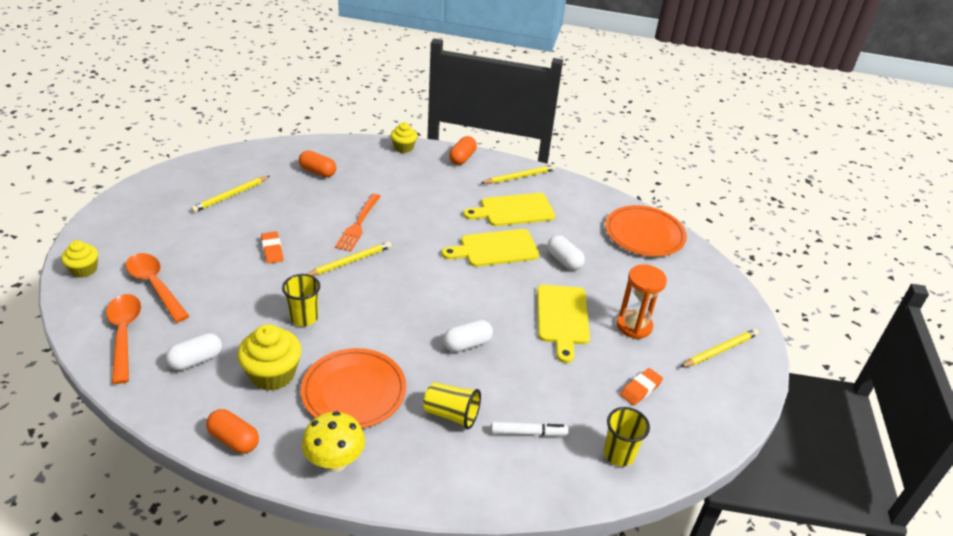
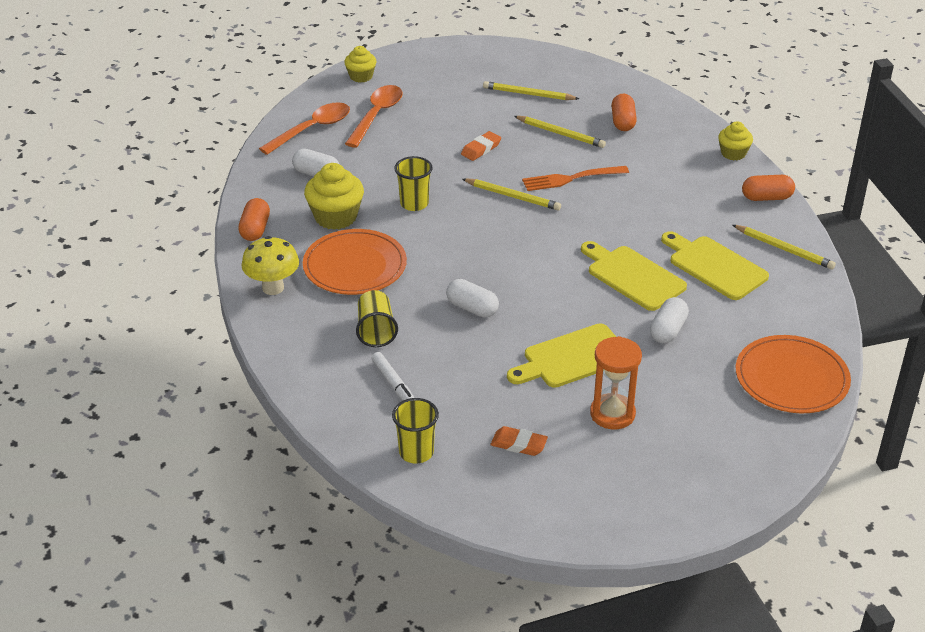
camera: 65 degrees right, 0 degrees up
yellow pencil [681,329,759,367] -> yellow pencil moved to [514,116,606,148]

